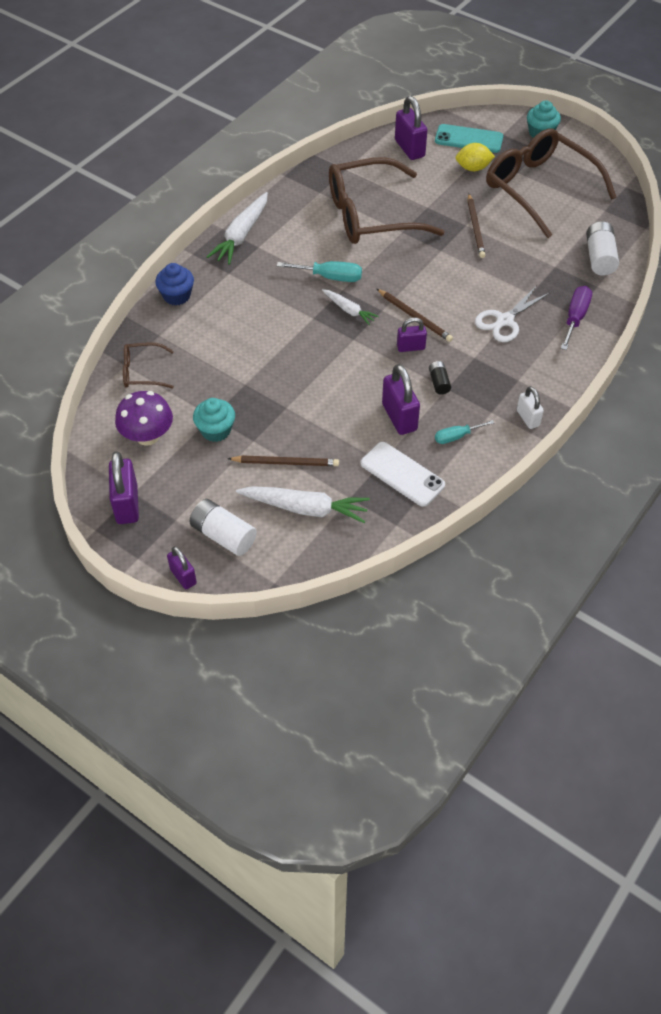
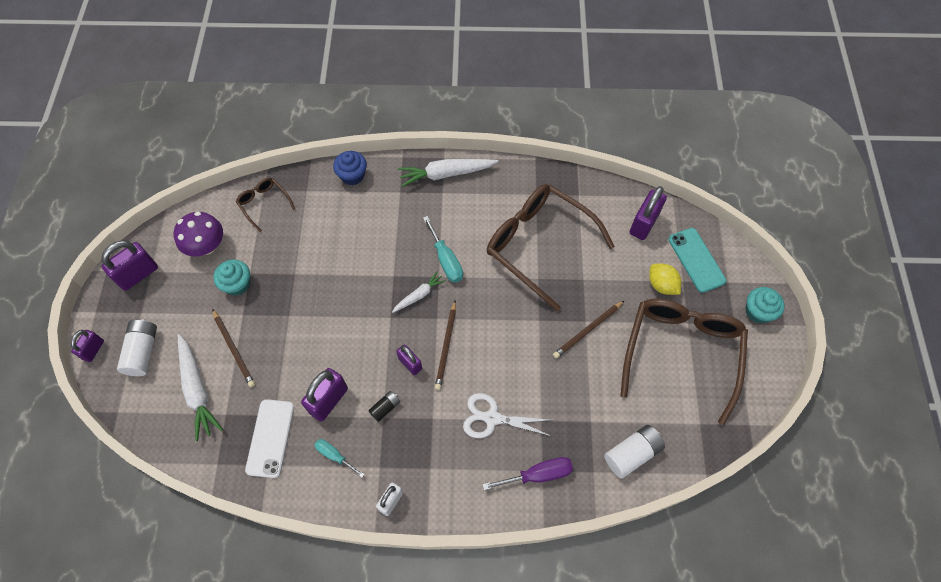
camera: 55 degrees right, 10 degrees up
white carrot [322,289,379,325] -> white carrot turned 135 degrees counterclockwise [392,271,446,313]

